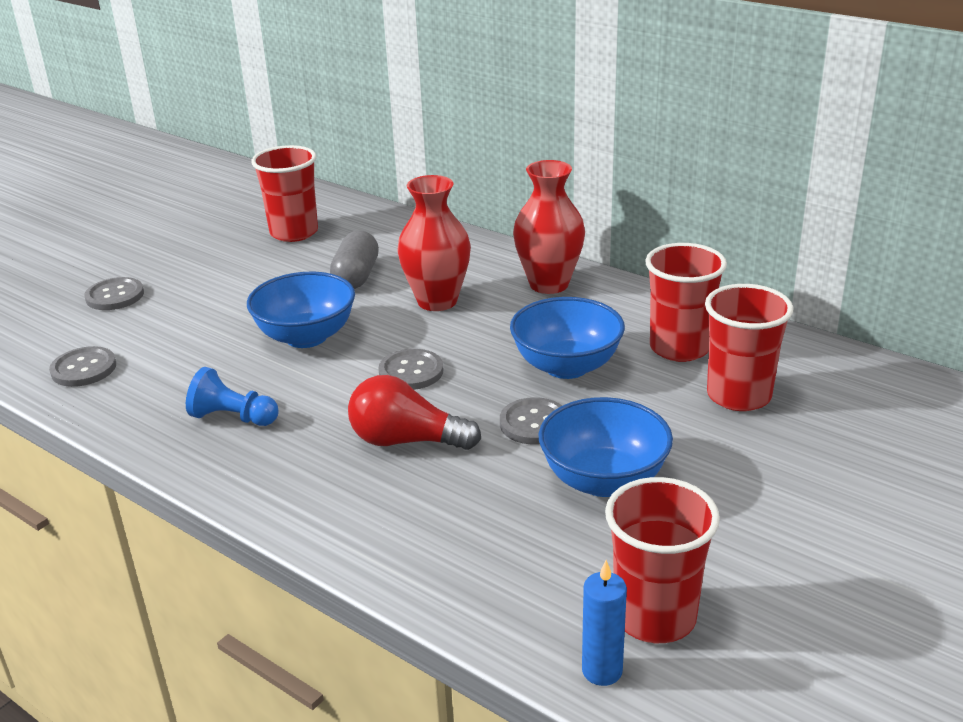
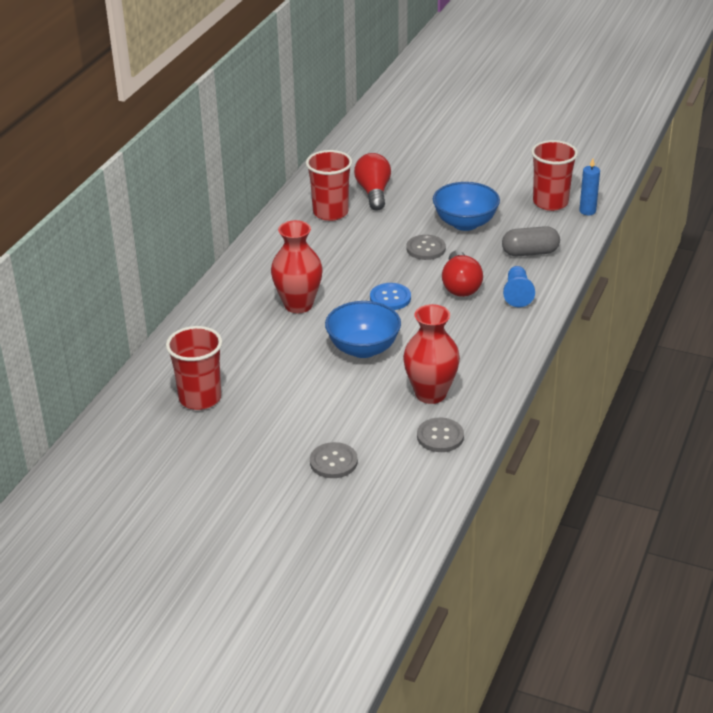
camera: 105 degrees left, 5 degrees up
blue pawn [186,367,279,426] -> blue pawn moved to [503,266,535,307]
grey capsule [330,230,379,289] -> grey capsule moved to [502,226,560,256]
grey button [378,349,443,390] -> blue button [370,283,411,310]
blue bowl [510,297,625,379] -> none
red vase [513,160,585,294] -> red vase moved to [403,304,460,404]
red cup [705,284,794,411] -> red light bulb [354,153,391,211]

